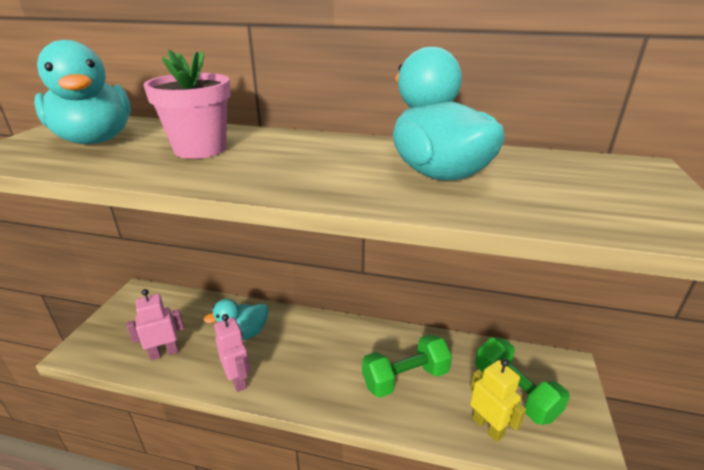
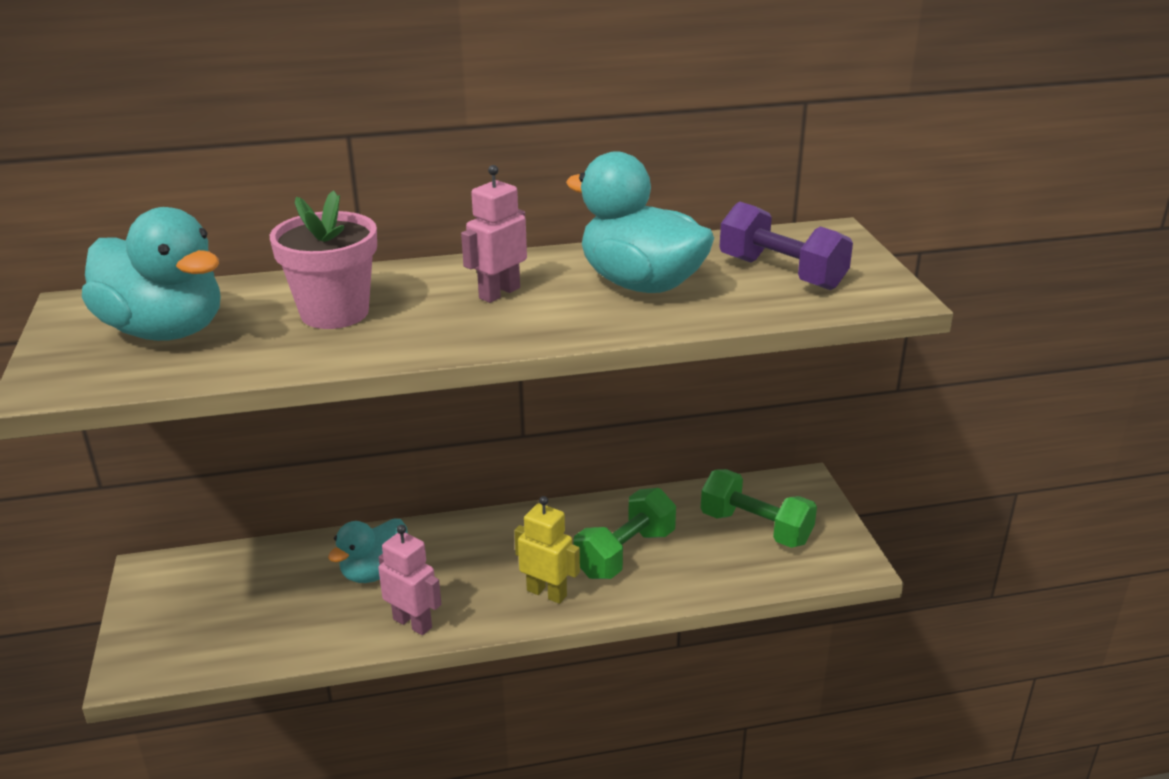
camera: 25 degrees left, 0 degrees up
pink robot [127,289,184,360] -> pink robot moved to [461,165,527,303]
yellow robot [470,358,526,442] -> yellow robot moved to [514,496,580,604]
none -> purple dumbbell [719,202,853,290]

